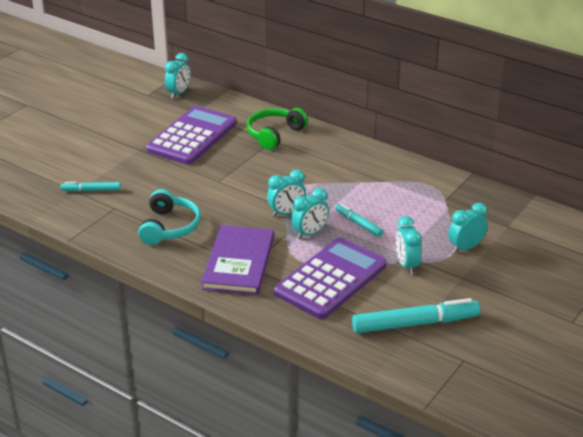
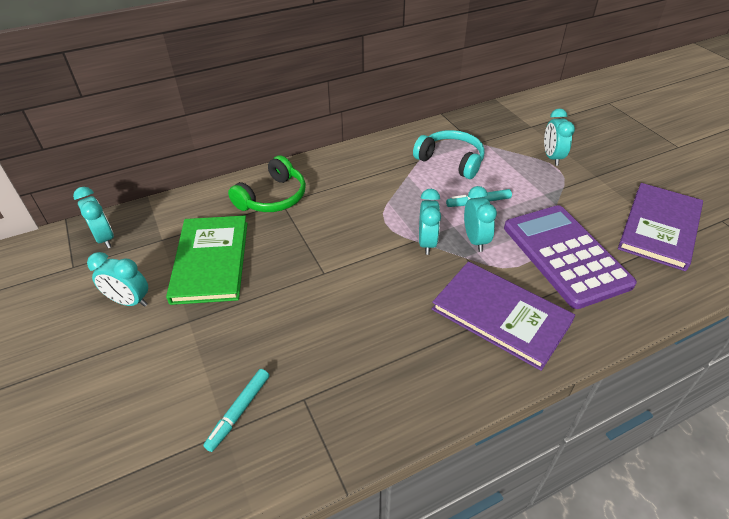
camera: 60 degrees left, 10 degrees up
turquoise headphones [138,189,201,245] -> turquoise headphones moved to [413,130,485,179]
purple calculator [146,106,237,165] -> green book [166,216,248,305]
green headphones [247,108,308,150] -> green headphones turned 120 degrees counterclockwise [228,155,306,212]
turquoise marker [352,298,480,333] -> purple book [618,183,703,271]
turquoise clock [395,216,422,274] -> turquoise clock moved to [87,252,148,307]

